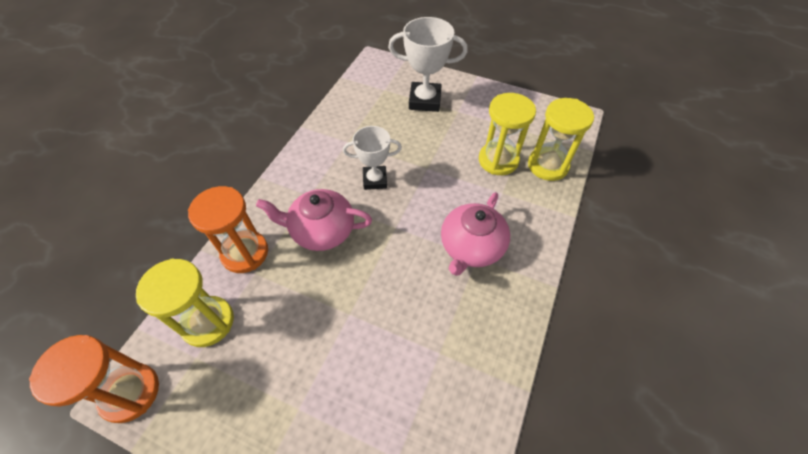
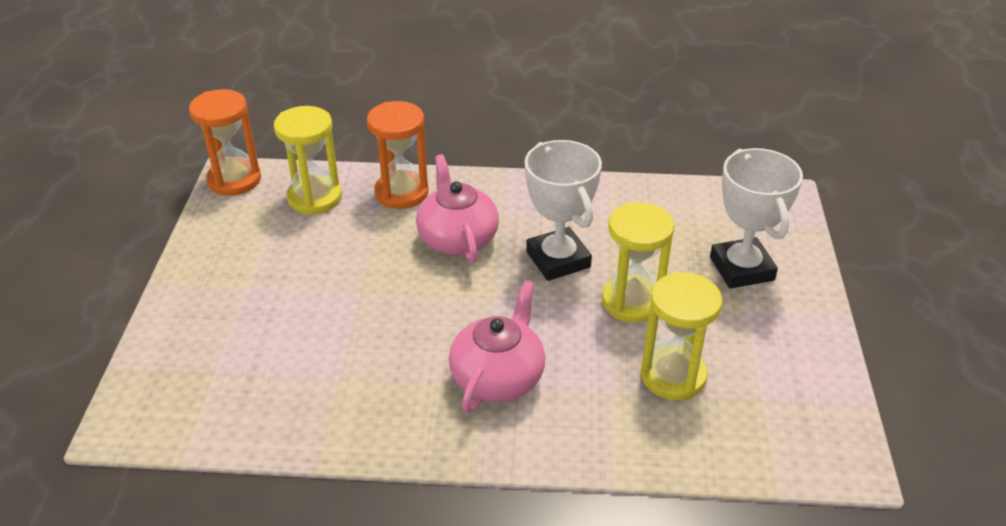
camera: 70 degrees right, 15 degrees down
white trophy [343,126,402,190] -> white trophy [525,140,602,281], size x1.50
pink teapot [441,192,510,276] -> pink teapot turned 105 degrees clockwise [449,281,545,413]
yellow hourglass [528,98,594,181] -> yellow hourglass moved to [602,203,674,322]

